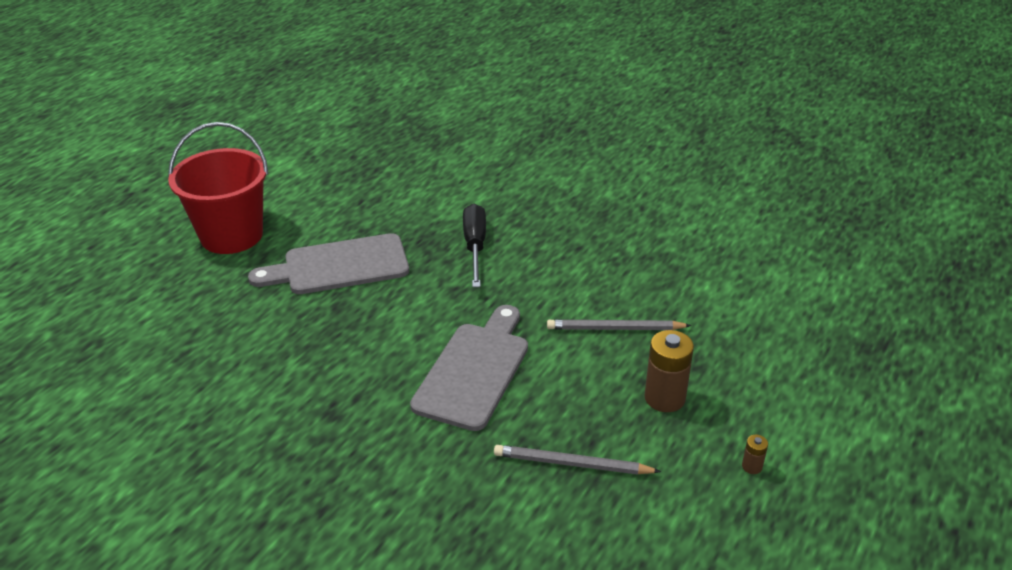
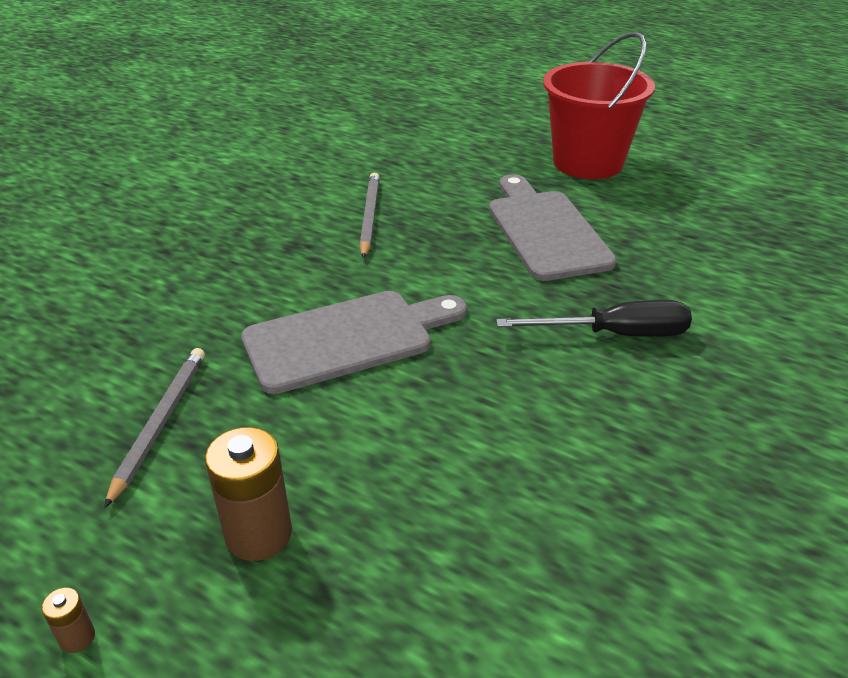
camera: 90 degrees right, 0 degrees up
grey cutting board [410,305,528,431] -> grey cutting board turned 45 degrees counterclockwise [241,291,467,394]
grey pencil [547,319,691,330] -> grey pencil moved to [360,173,380,259]

